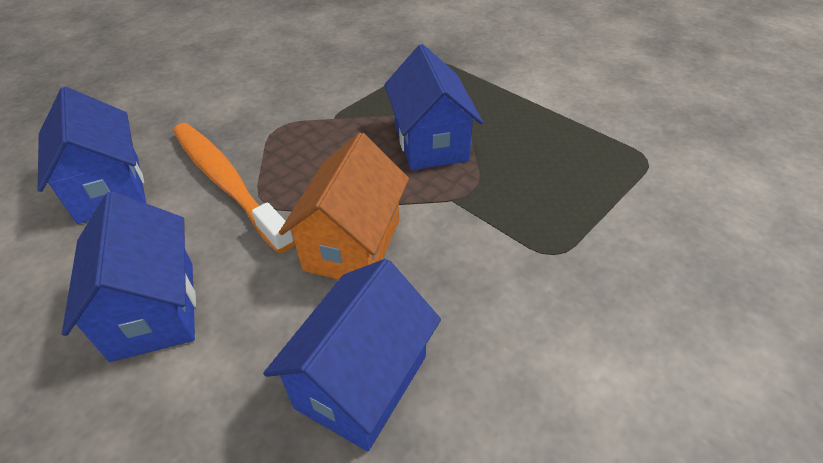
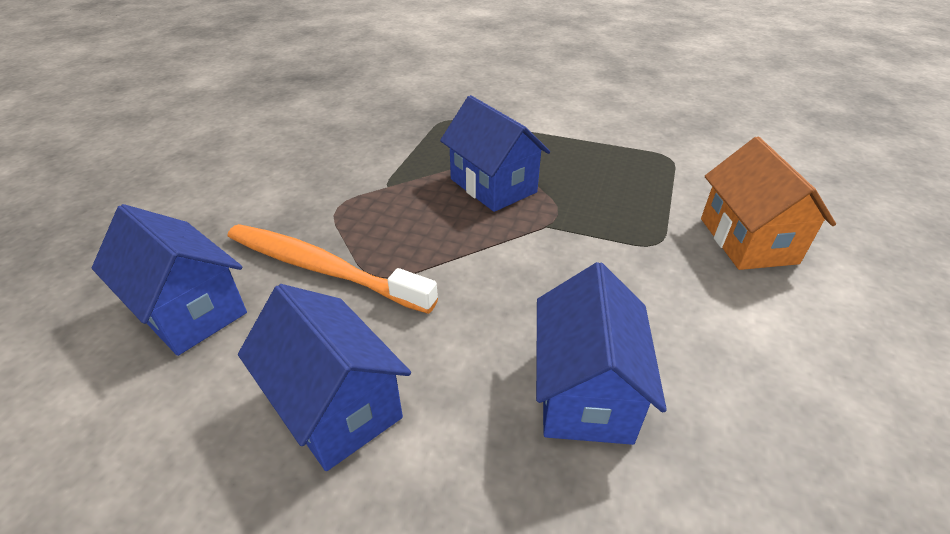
camera: 25 degrees left, 5 degrees down
orange house [279,133,409,279] -> orange house moved to [701,137,836,270]

